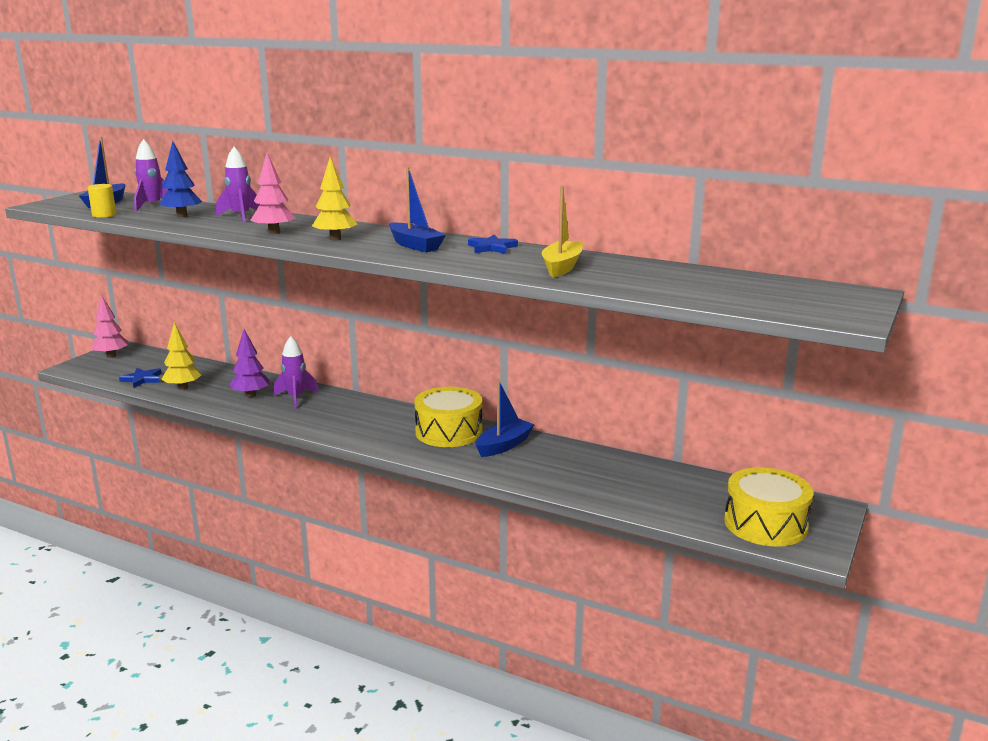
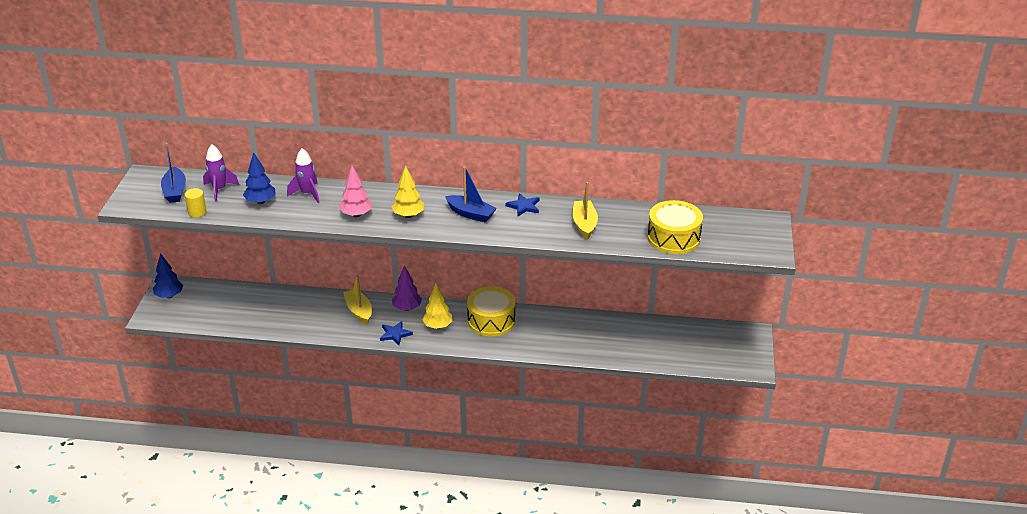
camera: 20 degrees left, 15 degrees up
pink tree [91,295,128,358] -> blue tree [153,253,183,298]
blue star [119,368,161,388] -> blue star moved to [380,321,413,345]
yellow tree [161,322,202,390] -> yellow tree moved to [422,284,453,329]
purple tree [229,329,269,397] -> purple tree moved to [392,265,422,311]
purple rocket [274,336,319,409] -> yellow boat [343,275,372,324]
blue boat [476,381,535,457] -> none
yellow drum [724,467,814,547] -> yellow drum moved to [647,200,703,254]

